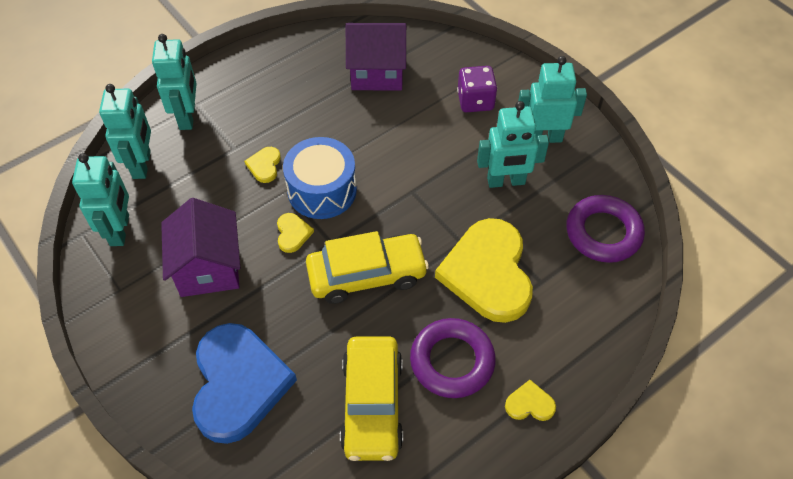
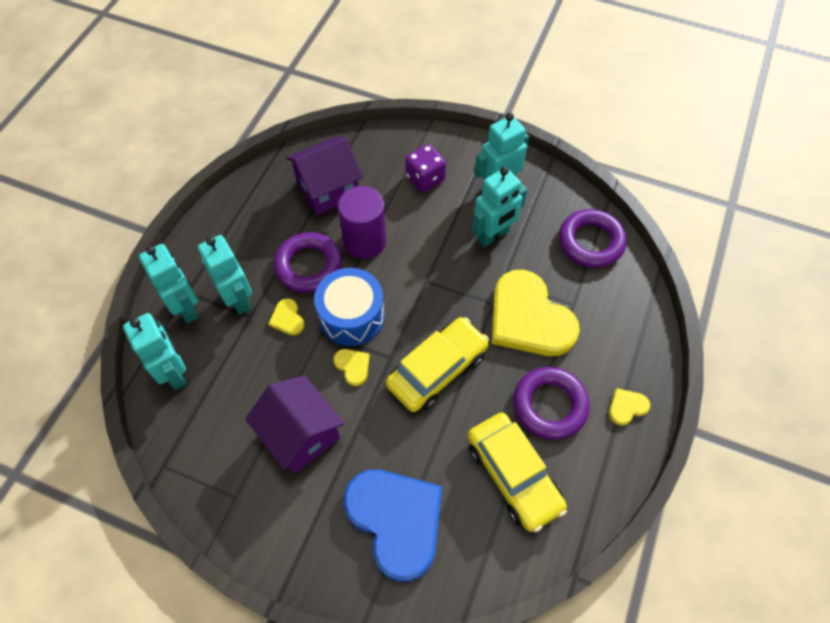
camera: 30 degrees left, 5 degrees up
turquoise robot [72,153,129,246] -> turquoise robot moved to [198,235,252,315]
none -> purple ring [273,232,342,293]
none -> purple cylinder [338,186,386,259]

